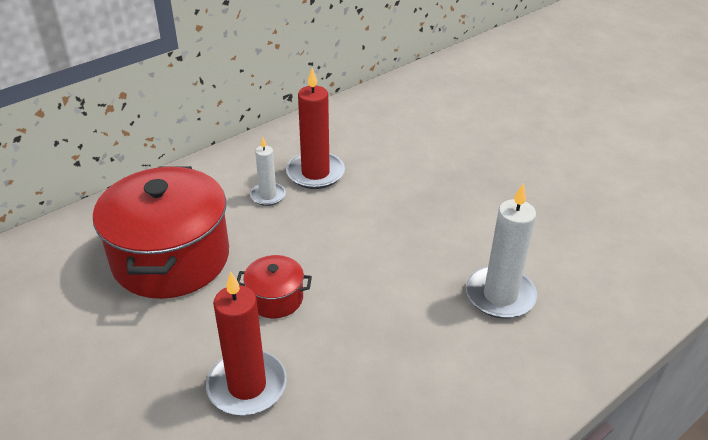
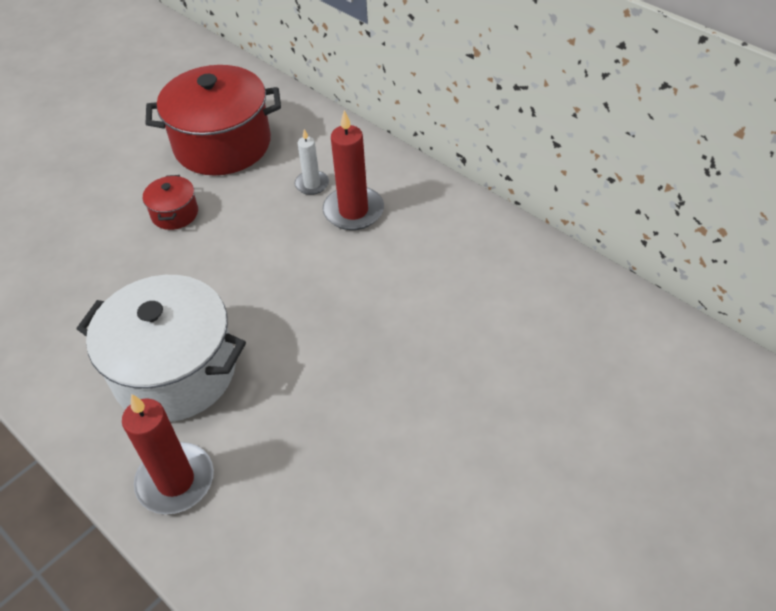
camera: 85 degrees right, 10 degrees up
red candle [206,272,287,415] -> red candle moved to [122,394,214,514]
white candle [466,183,537,319] -> white pot [77,275,246,422]

